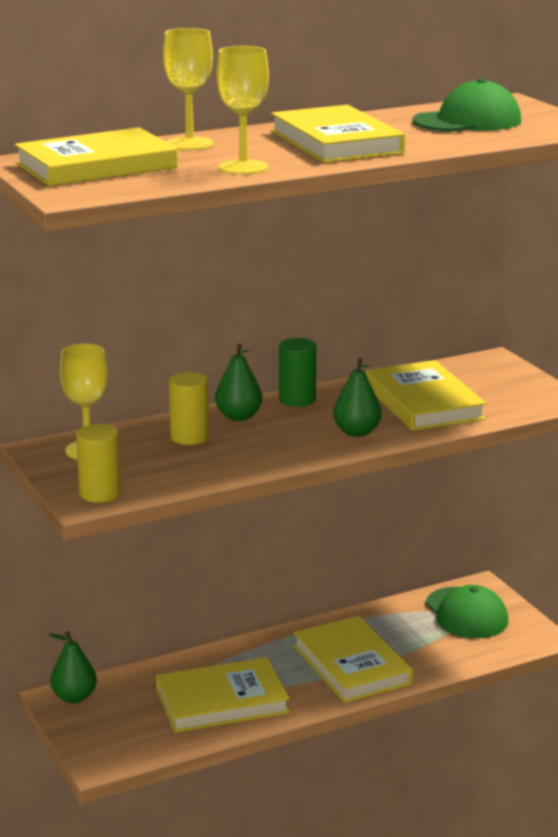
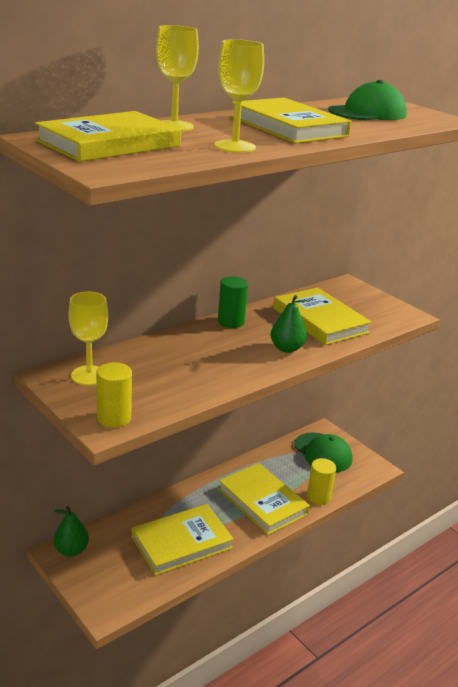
camera: 15 degrees left, 5 degrees up
yellow cylinder [169,372,209,445] -> yellow cylinder moved to [307,458,336,505]
green pear [215,344,262,421] -> none

